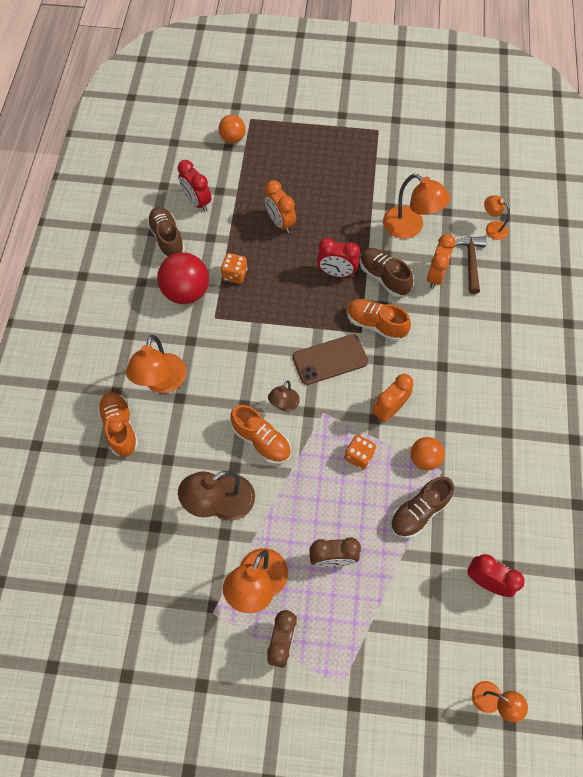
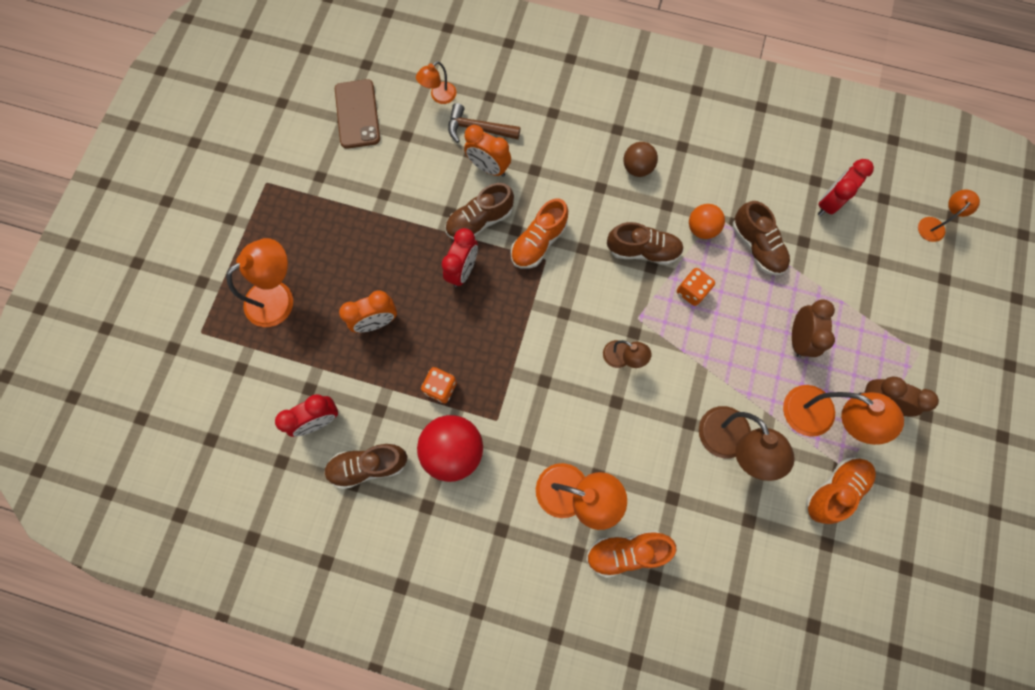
camera: 80 degrees left, 10 degrees up
orange ball [219,115,246,143] -> none
orange shoe [230,405,291,464] -> orange shoe moved to [806,458,876,524]
brown phone [293,334,368,385] -> brown phone moved to [335,79,380,149]
orange clock [372,374,414,422] -> brown shoe [607,222,684,265]
orange lamp [383,174,450,239] -> orange lamp moved to [226,238,293,327]
none -> brown ball [623,142,658,177]

